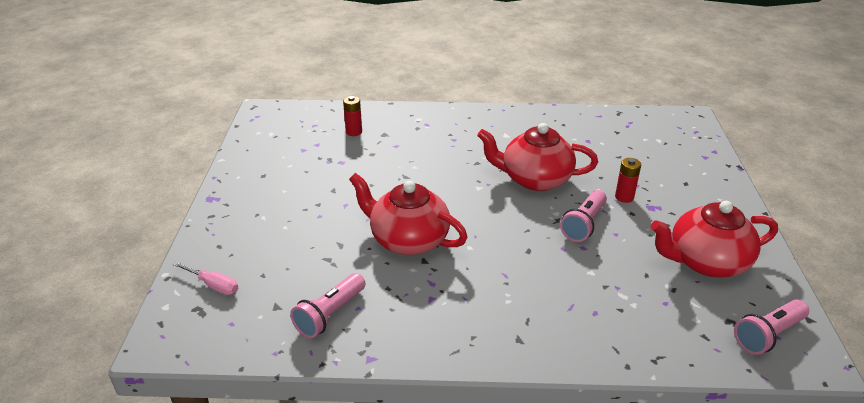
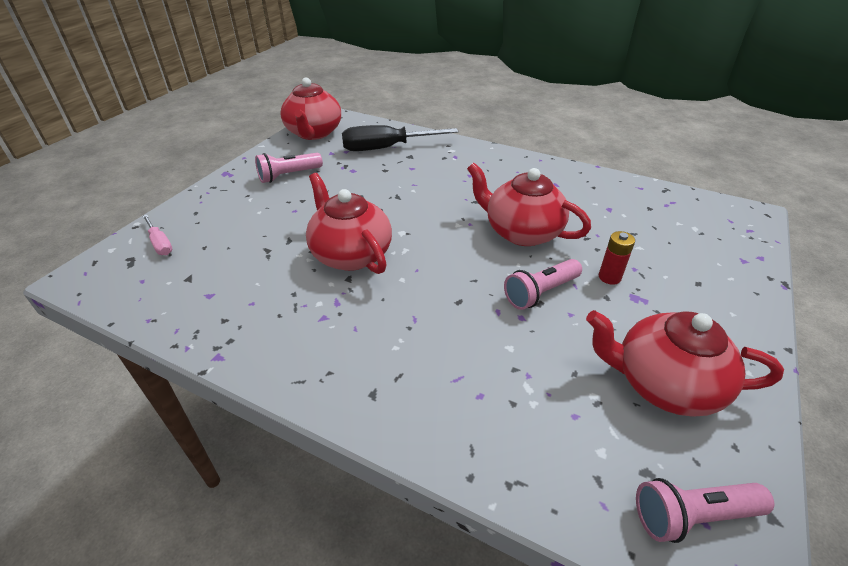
camera: 25 degrees right, 5 degrees up
pink flashlight [290,273,365,338] -> pink flashlight moved to [255,153,323,183]
red battery [343,96,362,136] -> black screwdriver [342,125,459,151]
none -> red teapot [280,77,341,140]

